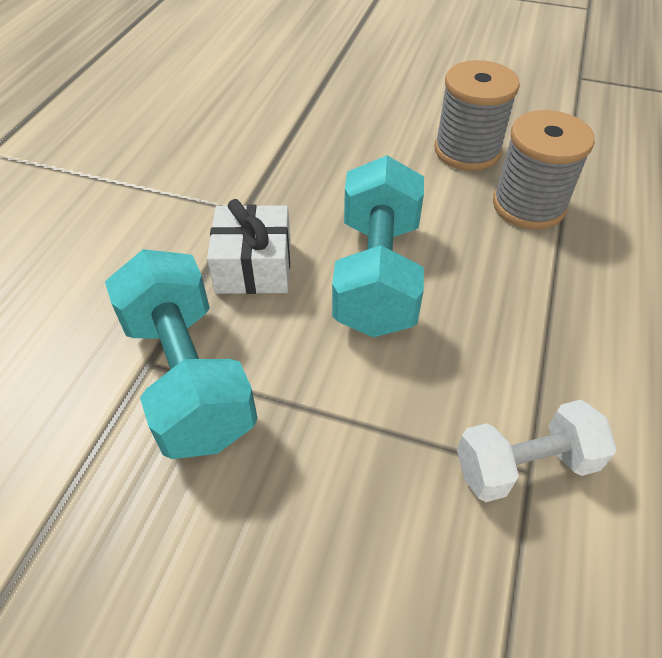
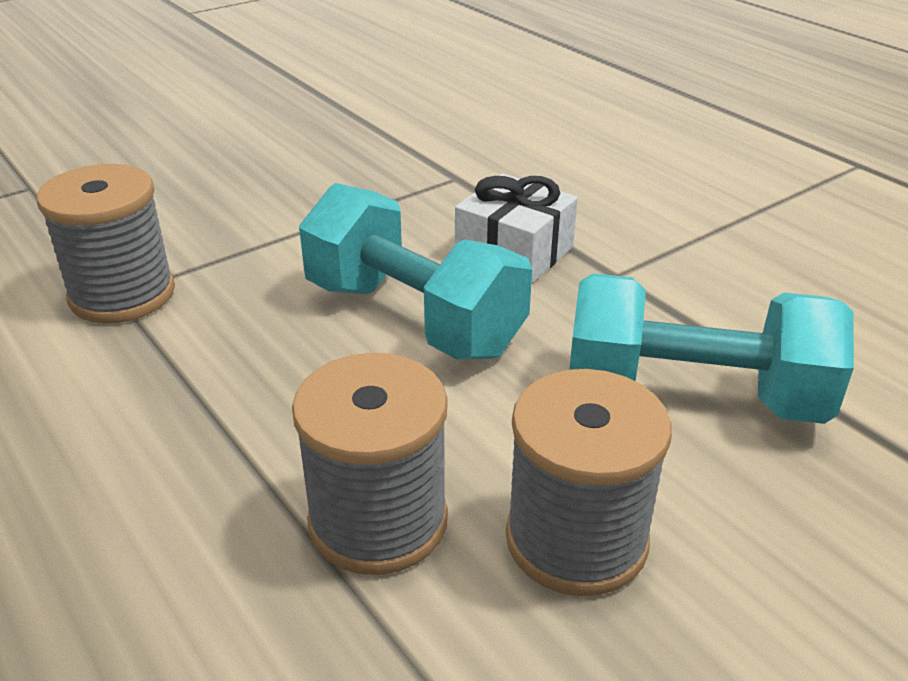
camera: 125 degrees right, 15 degrees down
turquoise dumbbell [105,249,258,459] -> turquoise dumbbell moved to [569,273,854,424]
white dumbbell [457,400,617,502] -> grey spool [37,164,175,323]

